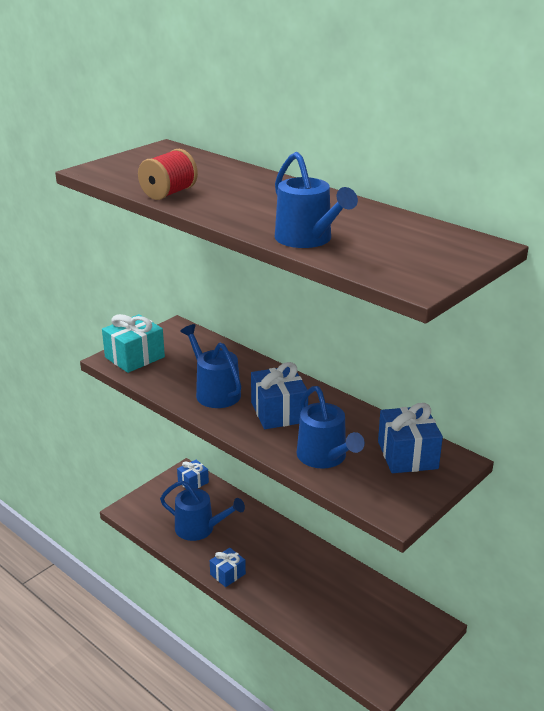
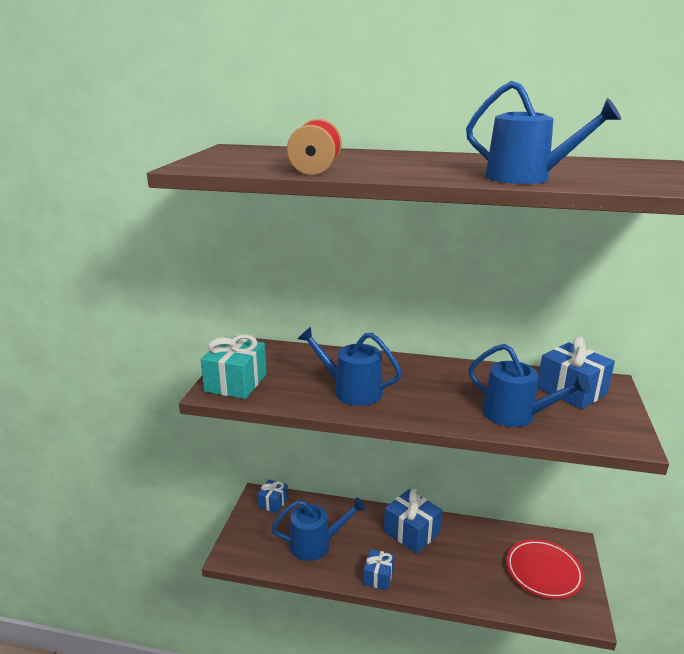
camera: 30 degrees left, 5 degrees down
blue gift [251,362,308,429] -> blue gift moved to [384,489,442,553]
none -> red plate [506,539,584,599]

